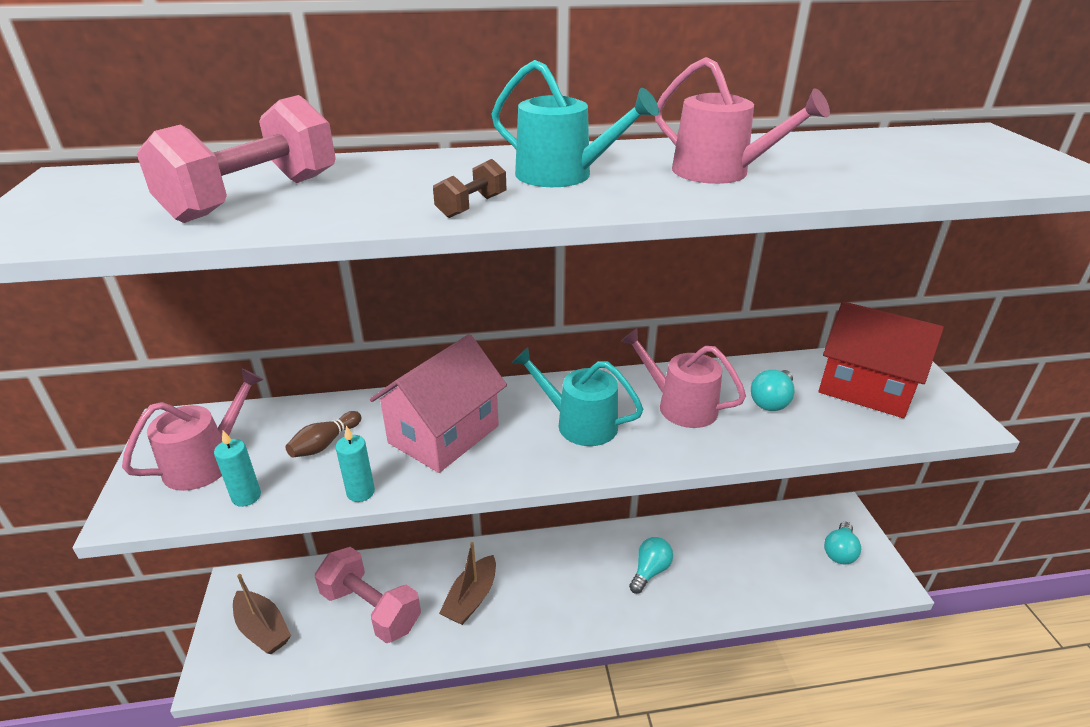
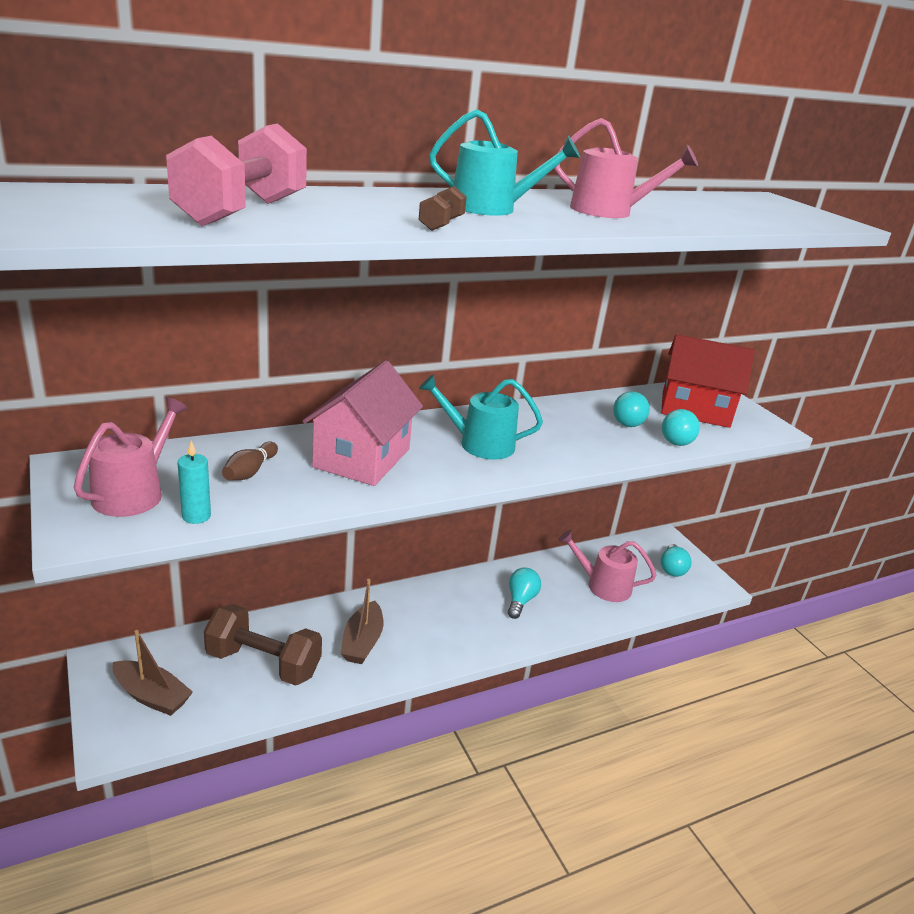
camera: 20 degrees left, 5 degrees down
pink dumbbell [315,547,421,643] -> brown dumbbell [204,604,322,686]
turquoise candle [336,426,375,502] -> none
pink watering can [621,328,746,428] -> pink watering can moved to [559,530,656,602]
none -> turquoise light bulb [662,409,700,446]

